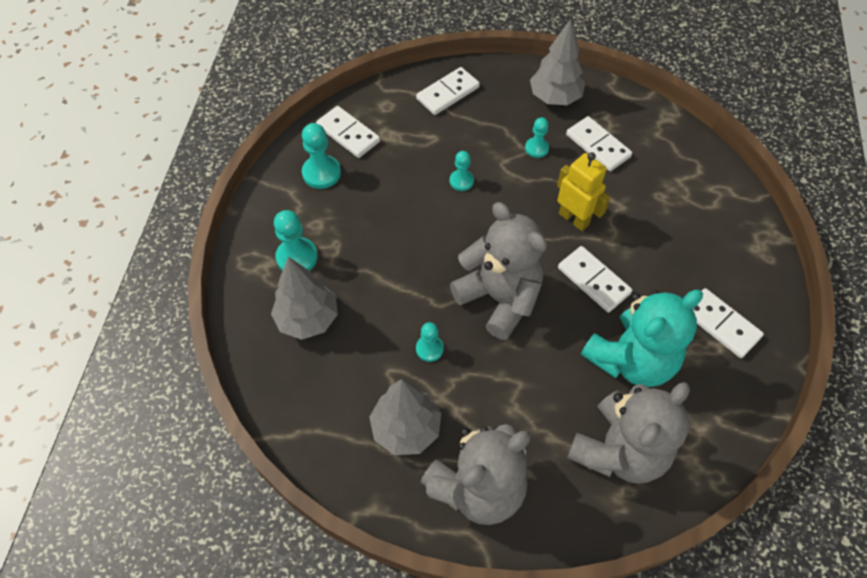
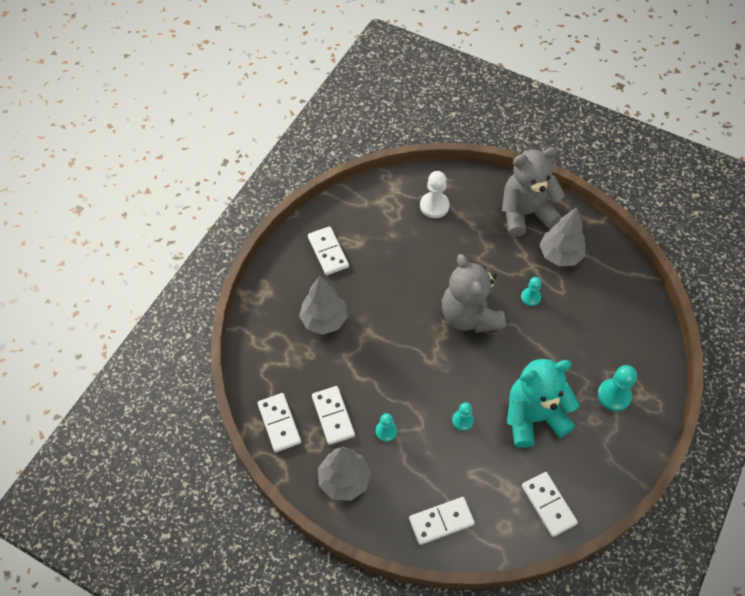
camera: 160 degrees left, 0 degrees up
grey tree [271,257,338,340] -> grey tree moved to [299,276,348,335]
turquoise pawn [302,123,341,189] -> none
yellow robot [557,152,610,231] -> none
white domino [558,246,632,312] -> white domino moved to [258,393,301,452]
grey teddy bear [567,382,690,484] -> white pawn [420,171,450,218]
turquoise teddy bear [581,290,703,387] -> turquoise teddy bear moved to [507,359,579,448]

